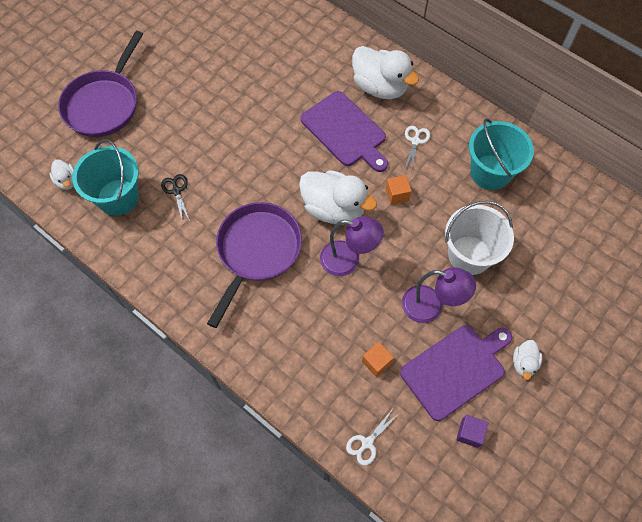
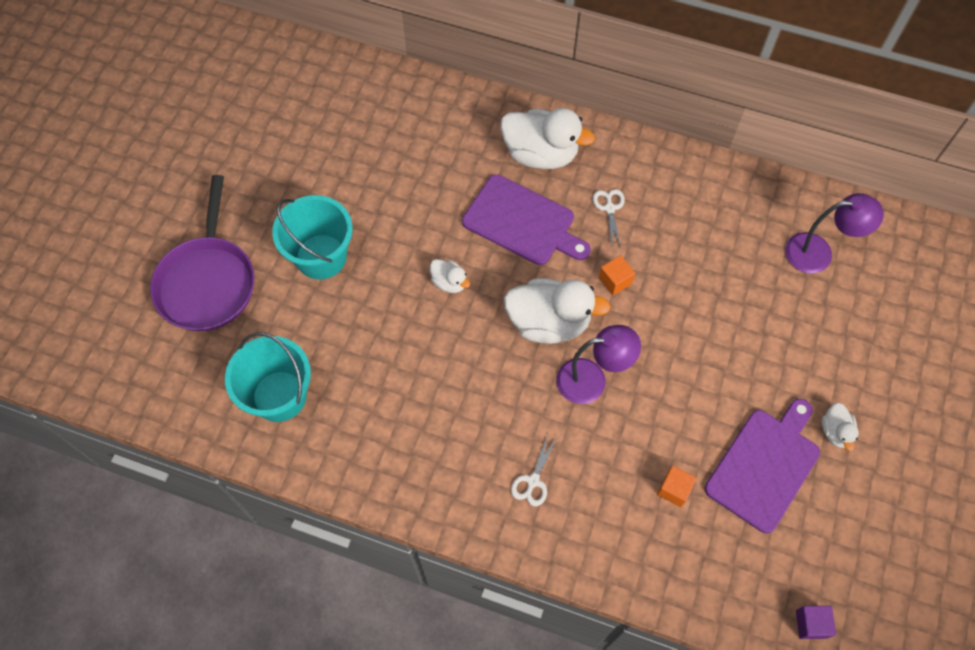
camera: 20 degrees left, 0 degrees up
white duck [49,159,74,190] -> white duck moved to [430,259,470,293]
black scissors [161,174,190,223] -> none
purple pan [207,202,302,328] -> none
white scissors [346,407,400,466] -> white scissors moved to [511,434,557,506]
purple lamp [402,267,476,323] -> purple lamp moved to [785,193,884,273]
white bucket [445,201,514,275] -> none
purple cube [456,415,488,448] -> purple cube moved to [796,606,836,639]
turquoise bucket [469,118,534,190] -> turquoise bucket moved to [272,195,353,280]

